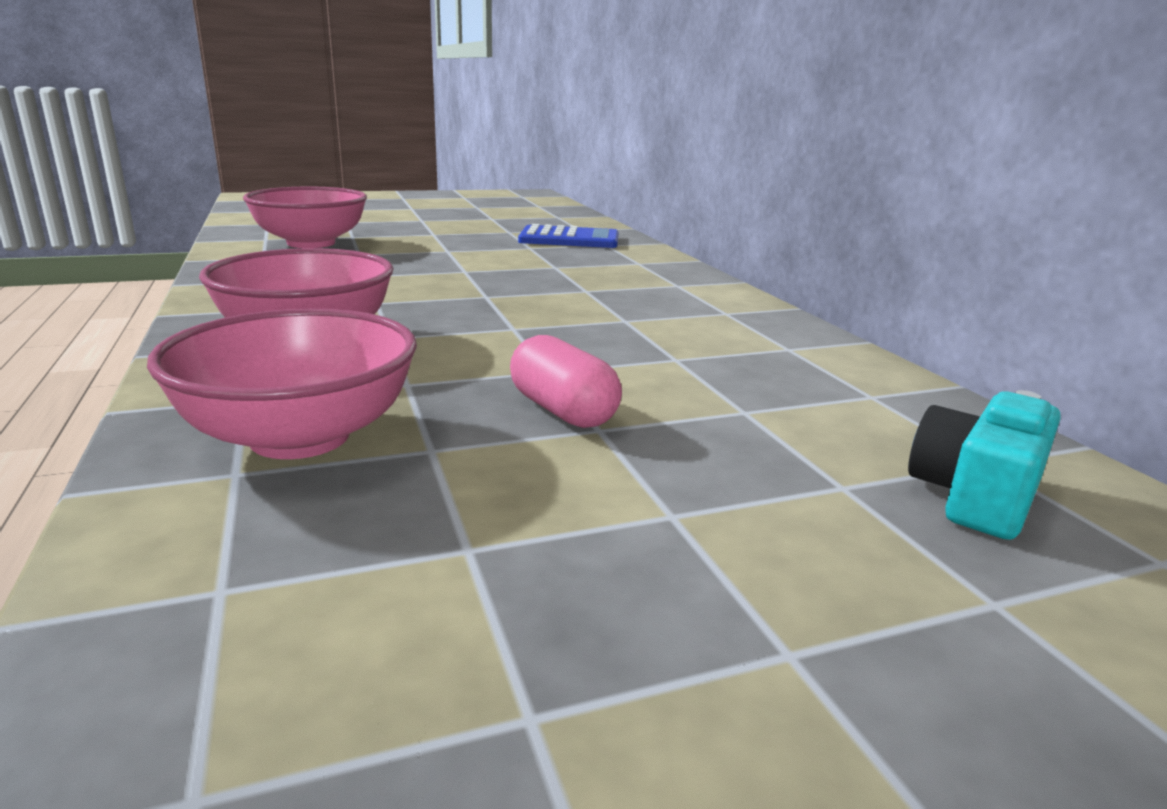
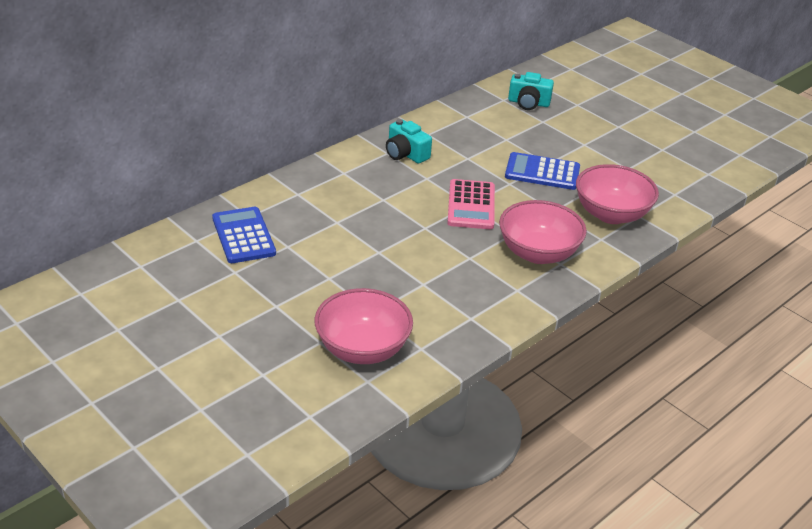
camera: 115 degrees left, 15 degrees up
pink capsule [510,335,622,428] -> blue calculator [505,152,580,190]
none -> turquoise camera [386,119,432,164]
none -> pink calculator [447,179,495,229]

